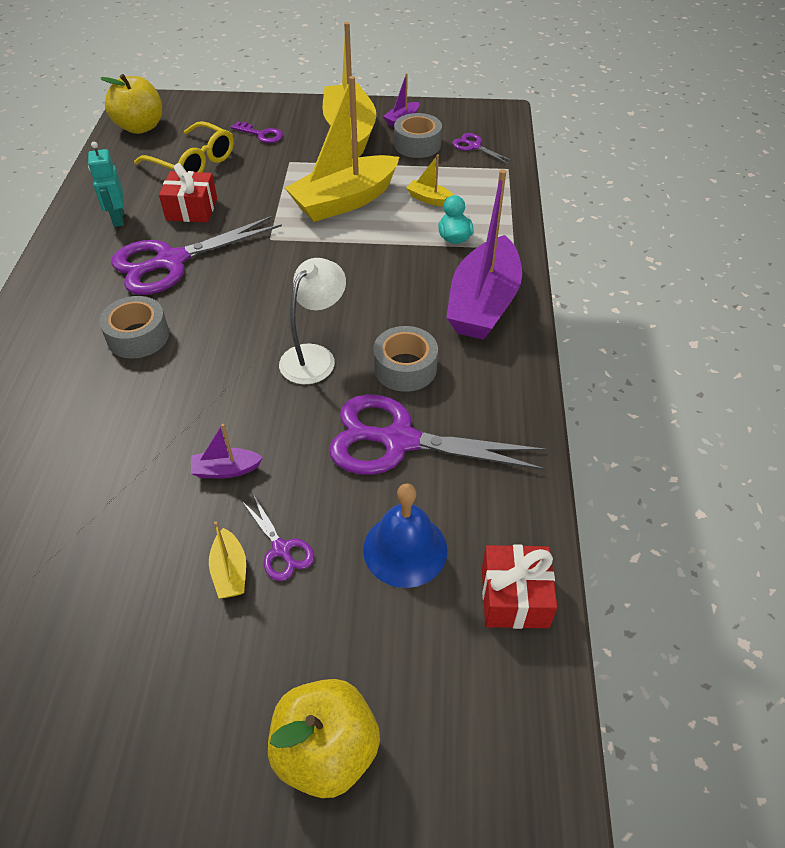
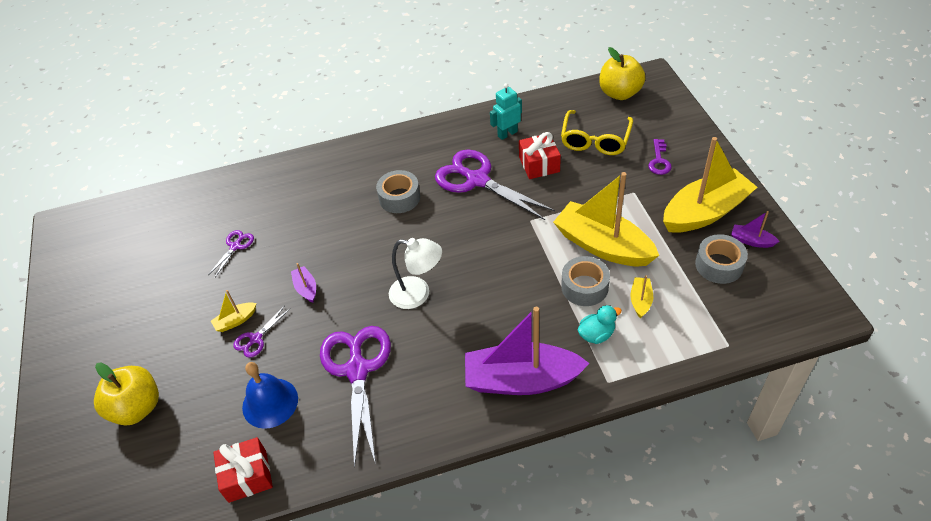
camera: 75 degrees right, 0 degrees up
grey tape [373,326,438,392] -> grey tape moved to [561,256,610,306]
purple scissors [452,133,514,164] -> purple scissors moved to [208,230,254,277]

